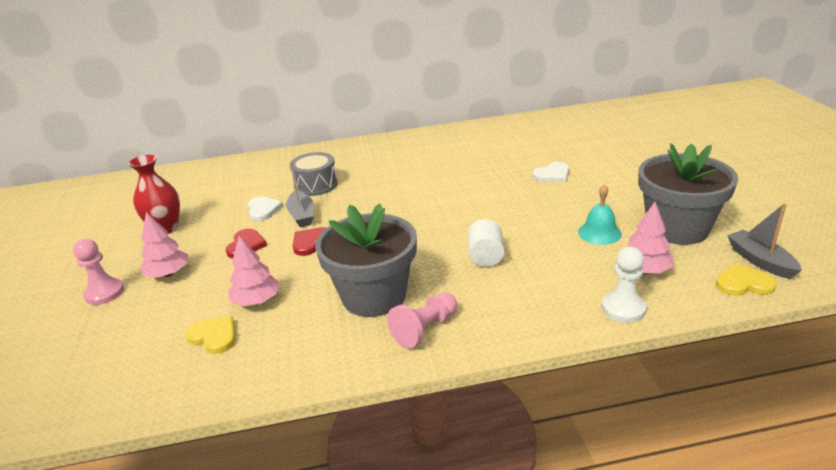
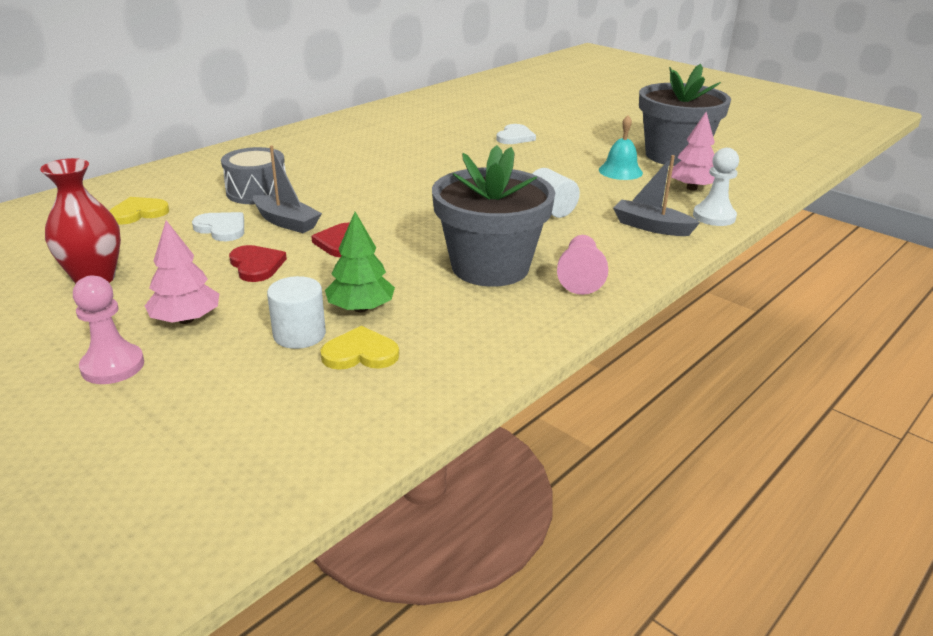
camera: 40 degrees left, 0 degrees up
pink tree [228,235,280,306] -> green tree [325,212,395,312]
yellow heart [716,263,777,296] -> yellow heart moved to [109,197,169,225]
grey boat [727,203,802,279] -> grey boat moved to [613,155,700,236]
none -> white cylinder [267,276,326,349]

